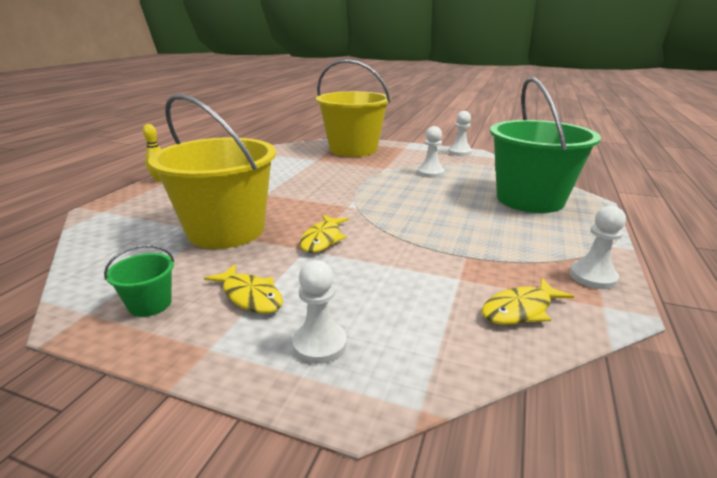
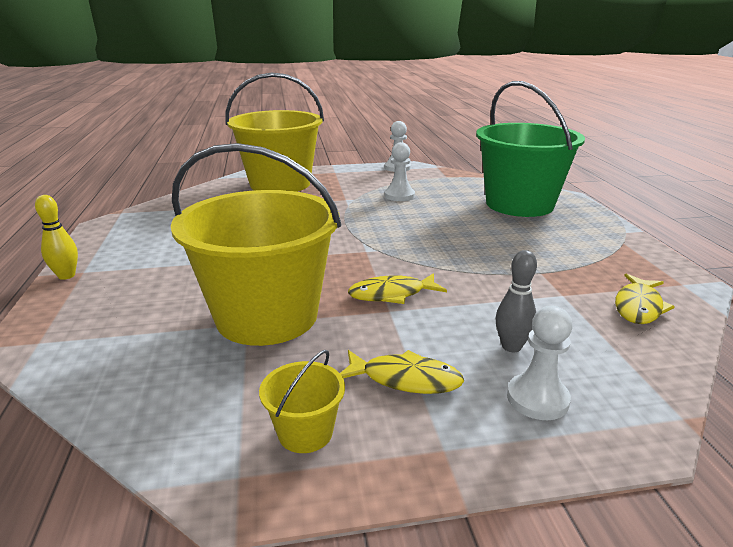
camera: 30 degrees left, 0 degrees up
green bucket [104,245,175,317] -> yellow bucket [259,350,345,453]
yellow fish [300,215,349,253] -> yellow fish turned 90 degrees clockwise [348,273,447,304]
white pawn [570,206,626,289] -> none
none -> grey bowling pin [496,250,537,352]

